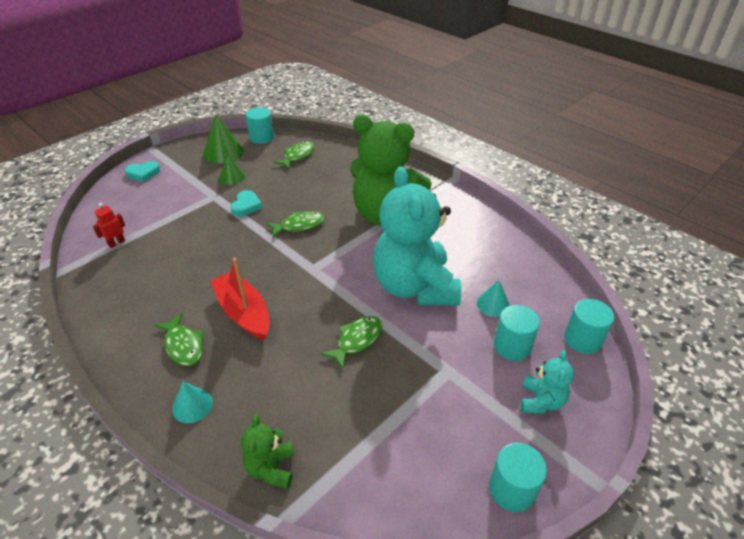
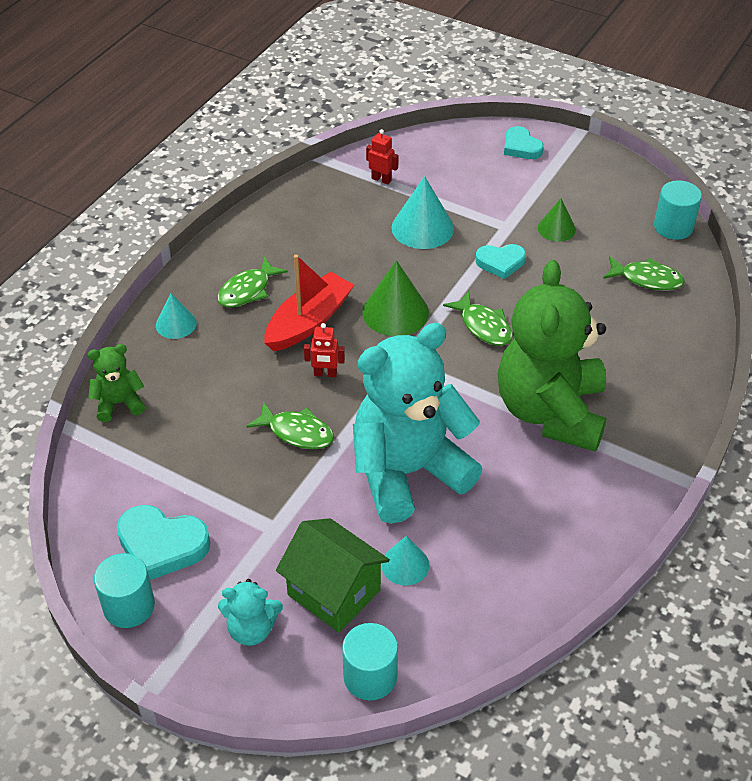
camera: 75 degrees right, 5 degrees up
green cone [203,114,244,164] -> green cone moved to [362,260,429,336]
turquoise cylinder [494,305,540,361] -> green house [276,518,390,633]
none -> turquoise heart [117,505,210,580]
none -> red robot [304,323,345,377]
none -> turquoise cone [392,176,454,249]

